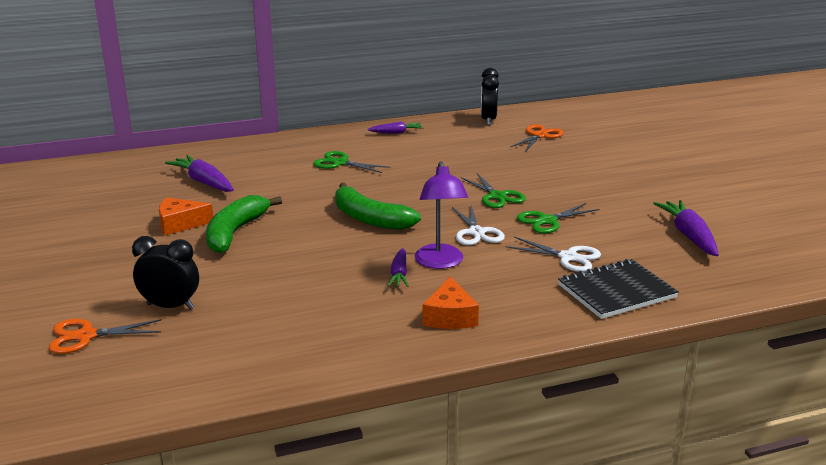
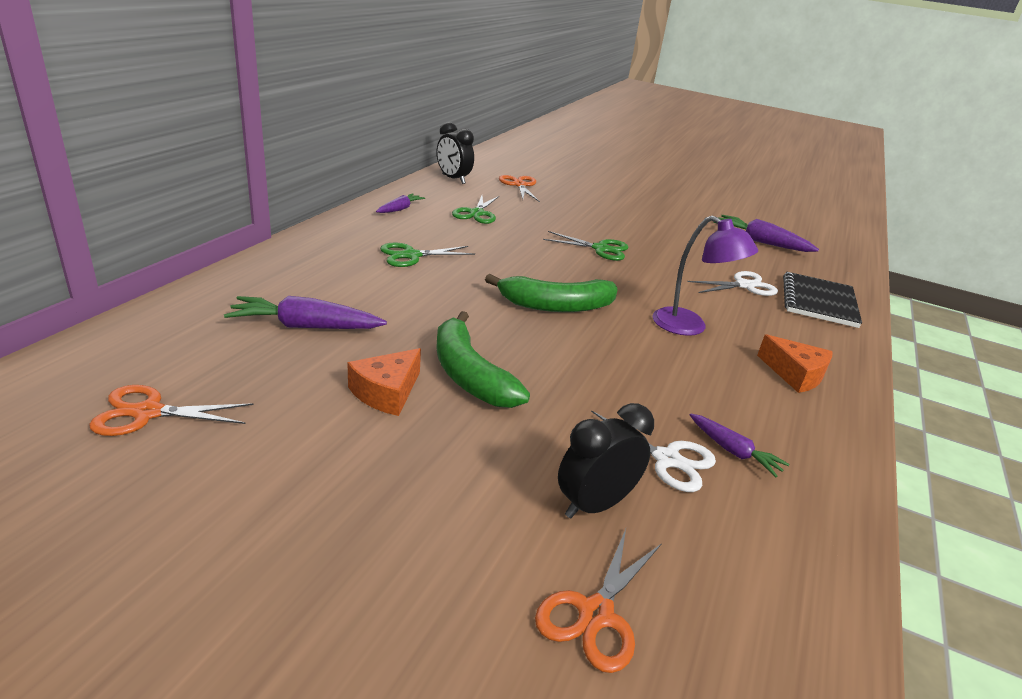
camera: 50 degrees left, 5 degrees up
purple carrot [388,248,408,287] -> purple carrot moved to [690,414,790,477]
white scissors [452,205,505,245] -> white scissors moved to [591,410,716,492]
green scissors [517,203,600,234] -> green scissors moved to [452,195,499,224]
none -> orange scissors [89,385,254,436]

